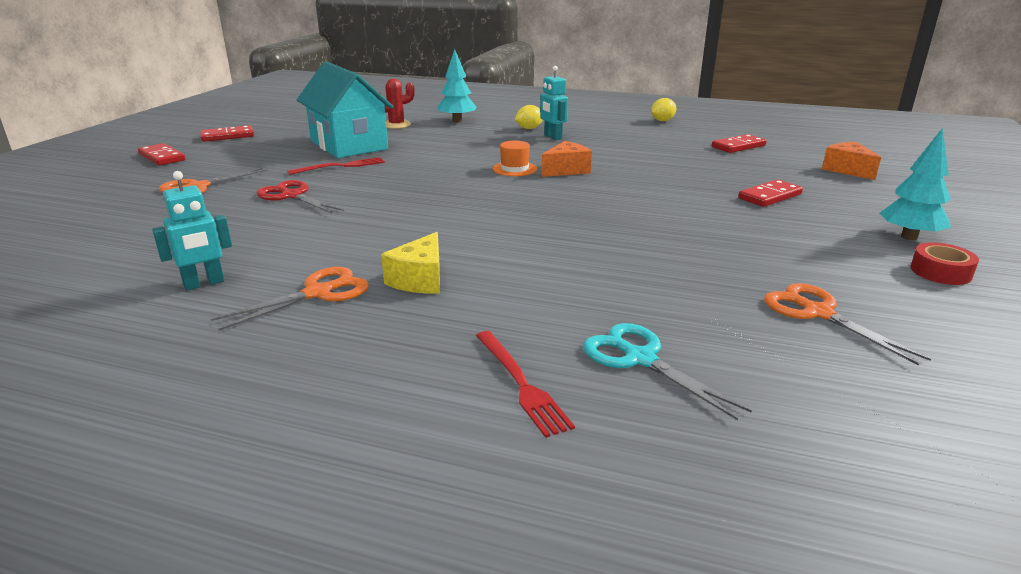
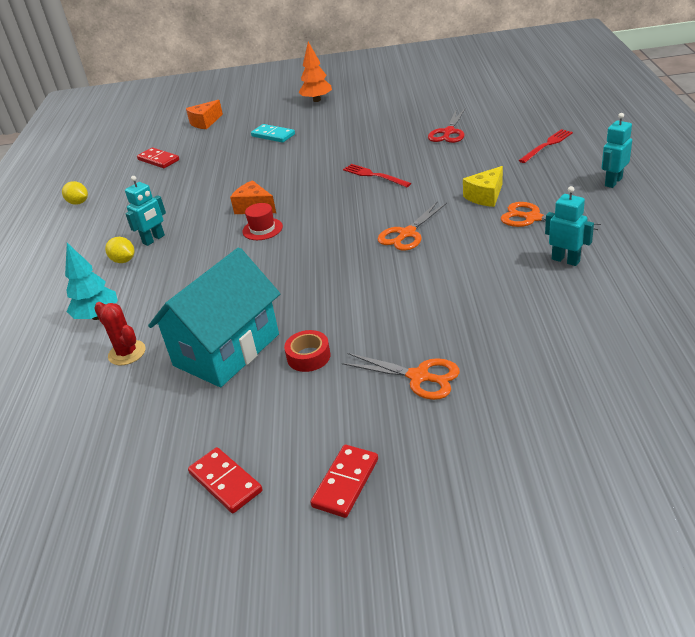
camera: 105 degrees left, 10 degrees up
red scissors [256,180,344,213] -> red scissors moved to [428,109,465,143]
red fork [287,157,385,175] -> red fork moved to [343,164,411,187]
yellow cheese [381,232,440,293] -> yellow cheese turned 135 degrees clockwise [463,166,503,207]
orange hat [492,141,537,176] -> red hat [242,203,283,240]
turquoise scissors [583,323,752,420] -> none
red domino [738,179,803,207] -> turquoise domino [251,124,295,143]
orange scissors [764,283,931,365] -> orange scissors moved to [378,202,447,251]
turquoise tree [879,128,951,240] -> orange tree [298,42,332,102]
red tape [910,242,979,285] -> red tape moved to [284,330,331,372]
none -> turquoise robot [602,113,632,188]

